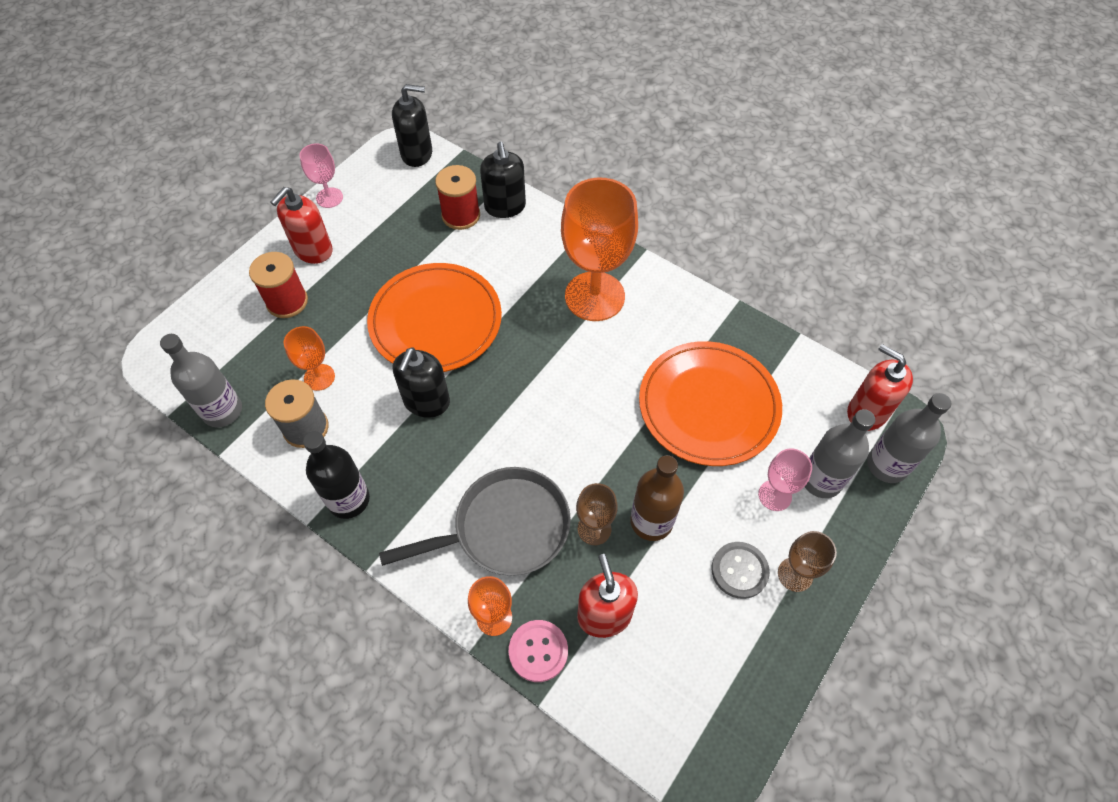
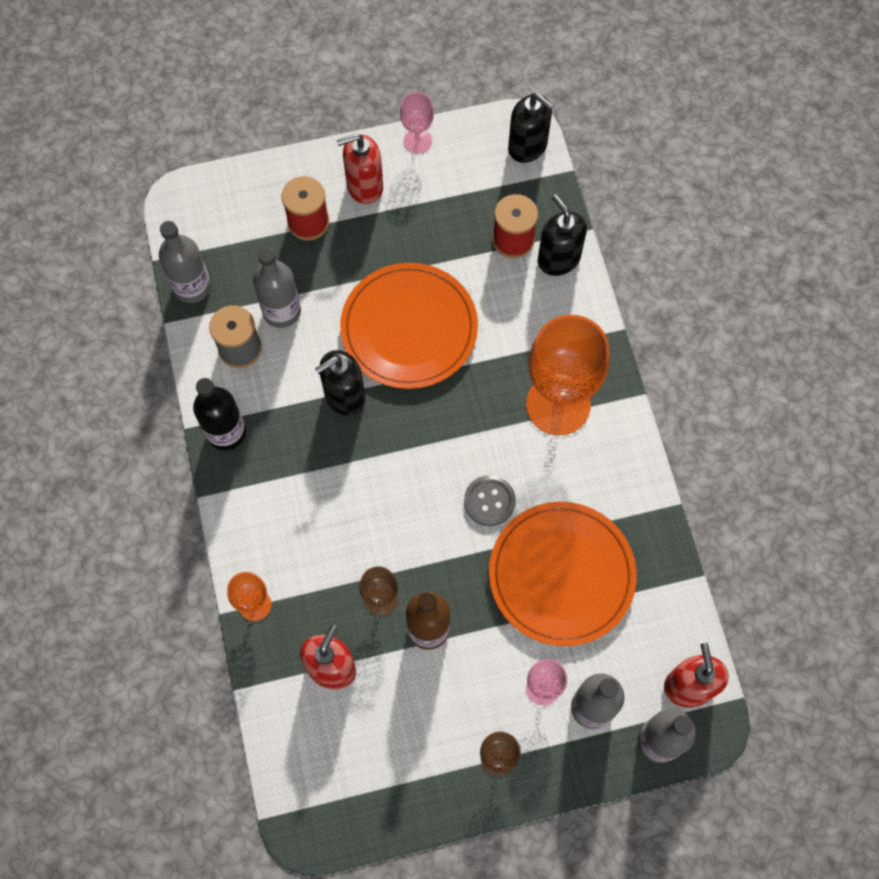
camera: 40 degrees right, 10 degrees up
orange goblet [284,326,335,391] -> grey bottle [253,247,301,328]
grey pan [379,467,571,576] -> none
black soap dispenser [480,142,526,218] -> black soap dispenser turned 120 degrees clockwise [538,194,587,276]
pink button [508,620,568,682] -> none
grey button [712,542,770,599] -> grey button moved to [464,475,516,526]

